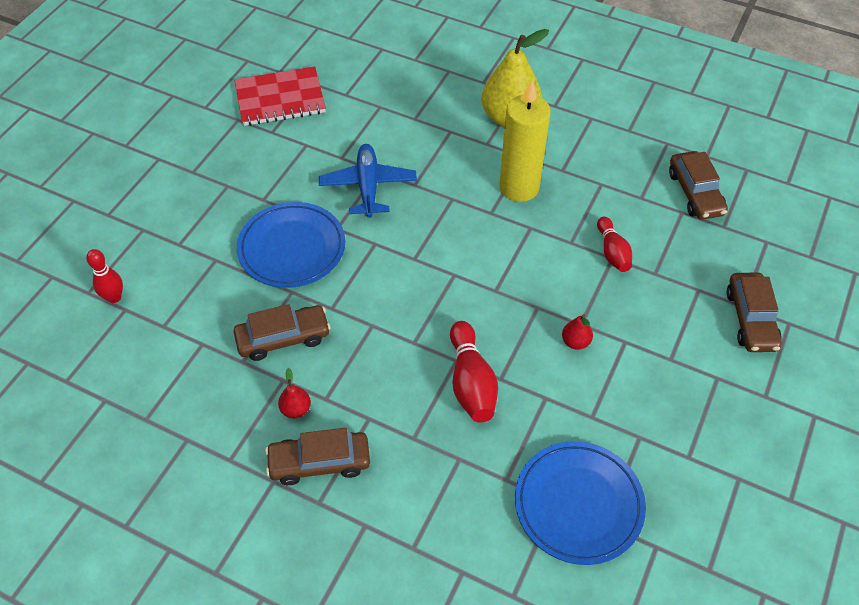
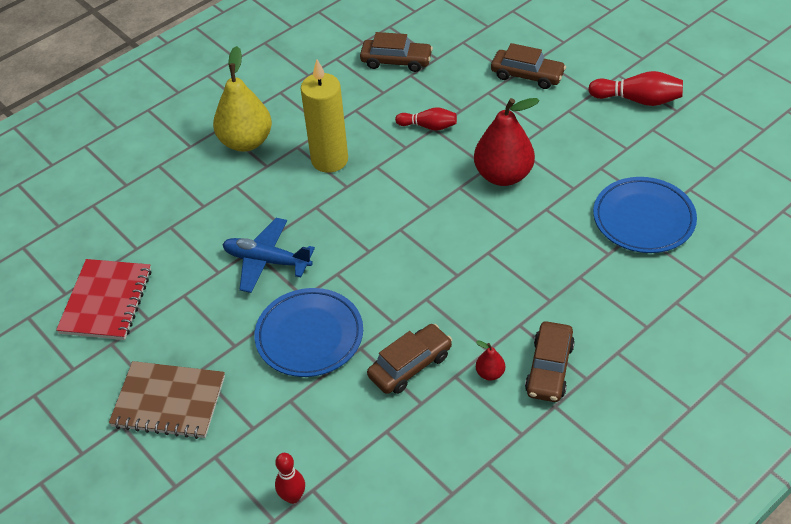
camera: 65 degrees left, 5 degrees down
brown car [234,304,331,361] -> brown car turned 45 degrees clockwise [367,324,452,394]
red bowling pin [450,321,498,423] -> red bowling pin moved to [588,71,683,106]
red pear [562,314,593,350] -> red pear [474,98,540,186], size x2.34
none -> brown notebook [109,361,225,439]

